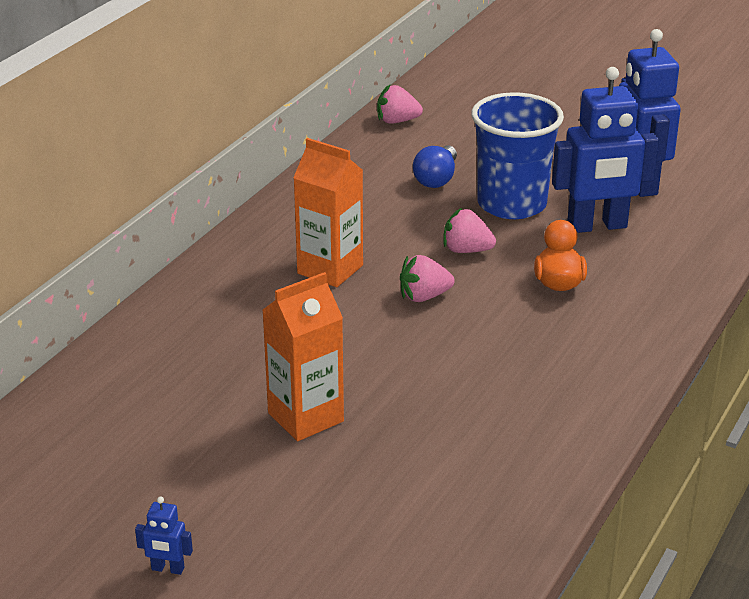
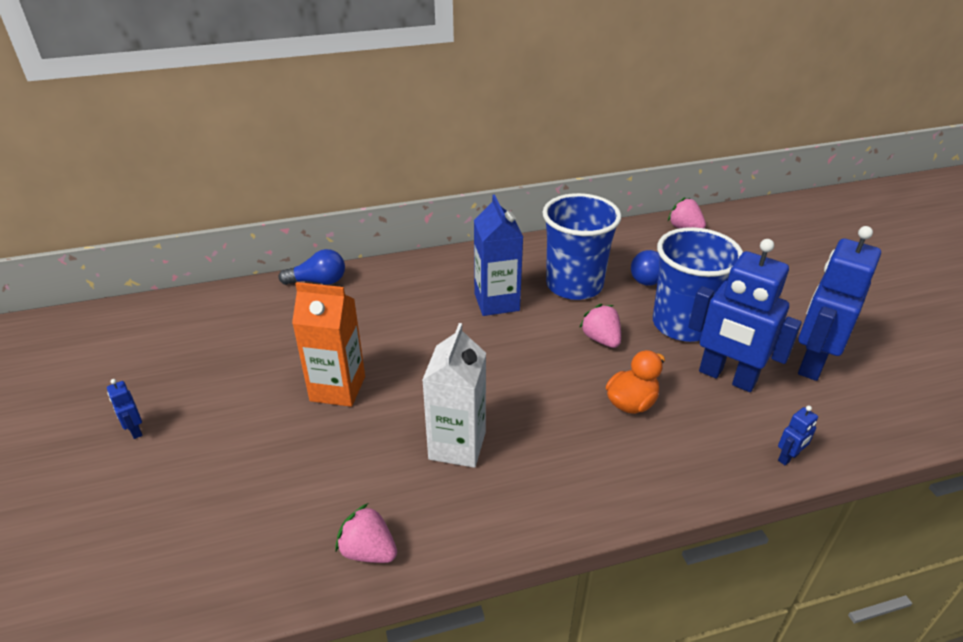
camera: 45 degrees right, 5 degrees up
orange carton [293,138,363,287] -> blue carton [474,194,523,316]
pink strawberry [400,255,455,302] -> pink strawberry moved to [335,503,397,563]
none -> blue light bulb [279,249,345,285]
none -> white carton [422,323,486,468]
none -> blue cup [543,193,621,300]
none -> blue robot [778,406,818,465]

